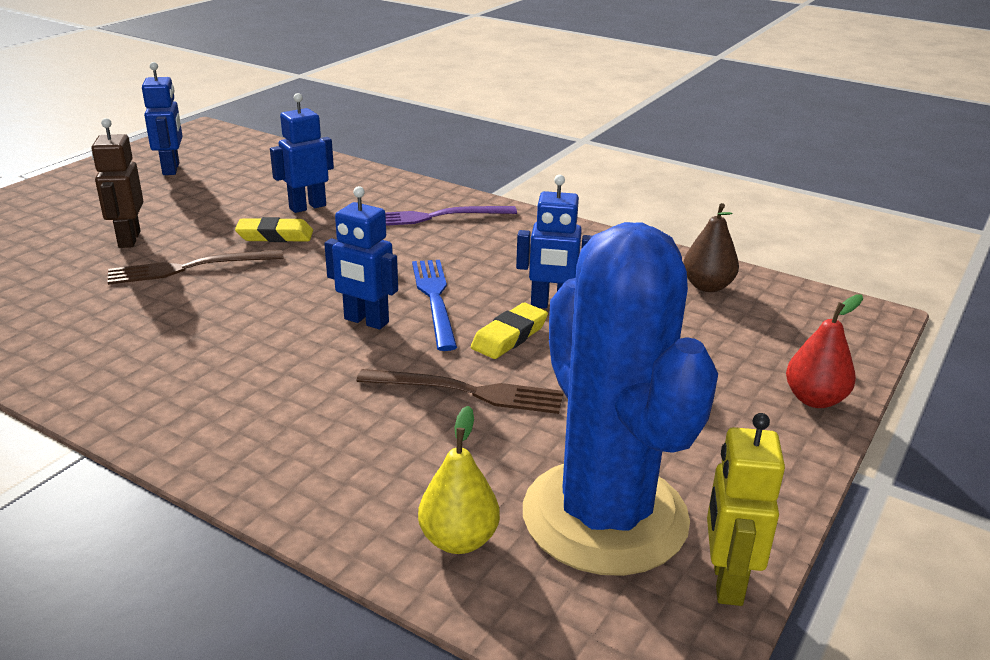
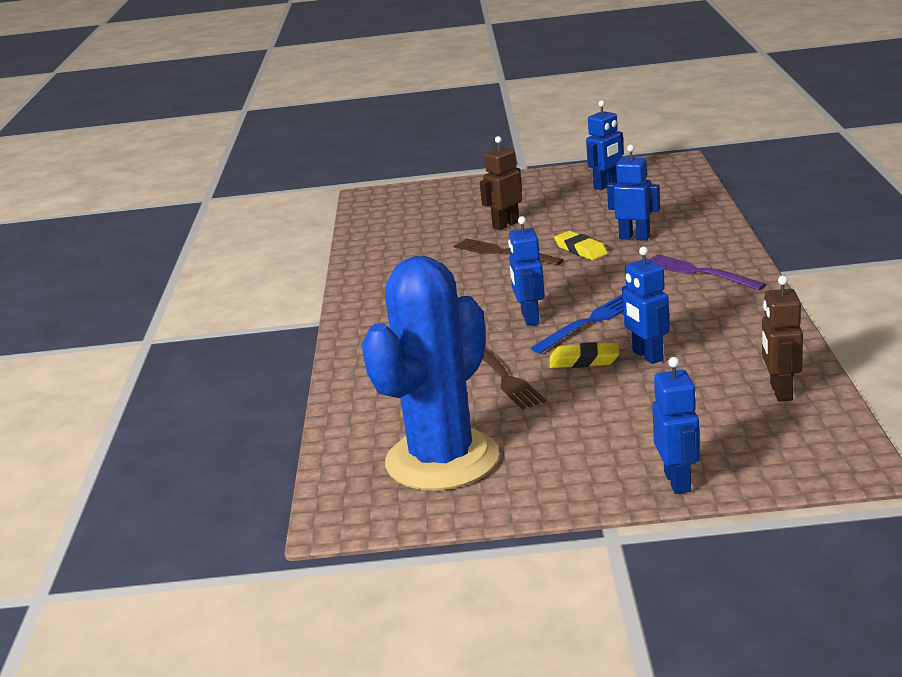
camera: 60 degrees right, 5 degrees down
yellow pear [418,406,500,554] -> none
brown pear [683,203,739,292] -> brown robot [762,275,803,402]
yellow robot [707,413,785,606] -> none
red pear [786,295,863,408] -> blue robot [652,357,700,494]

